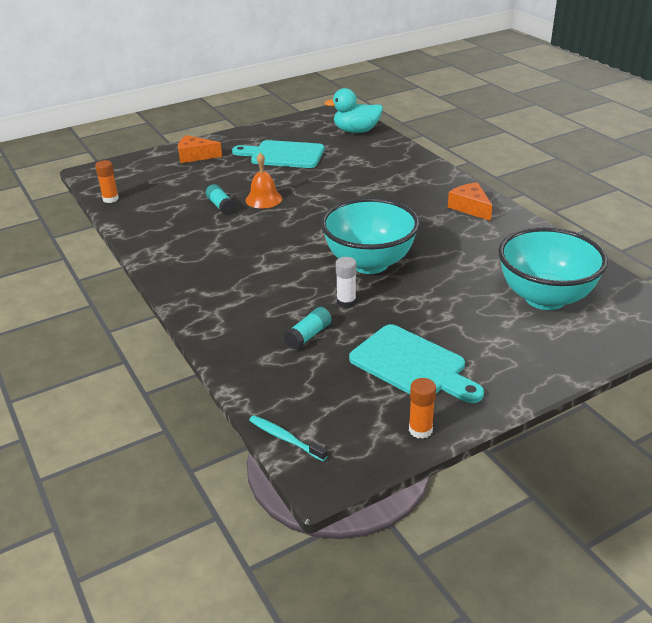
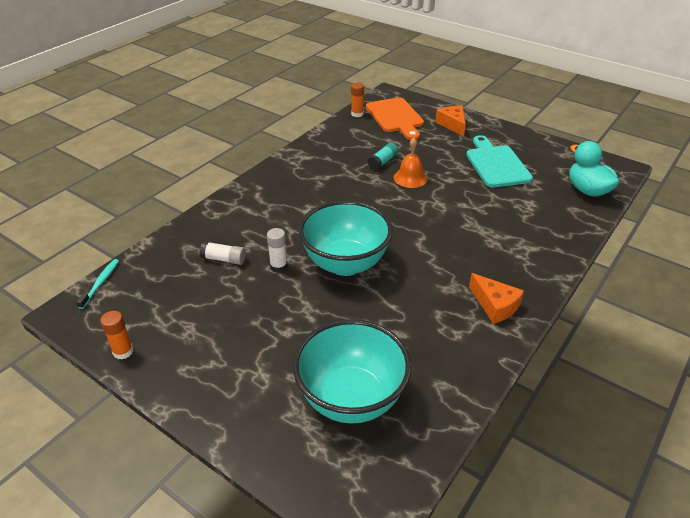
camera: 65 degrees right, 5 degrees up
turquoise glue stick [284,307,332,350] -> white glue stick [199,241,246,265]
turquoise cutting board [349,324,484,403] -> none
orange cheese [448,182,493,221] -> orange cheese turned 105 degrees clockwise [469,273,524,324]
none -> orange cutting board [366,97,424,140]

